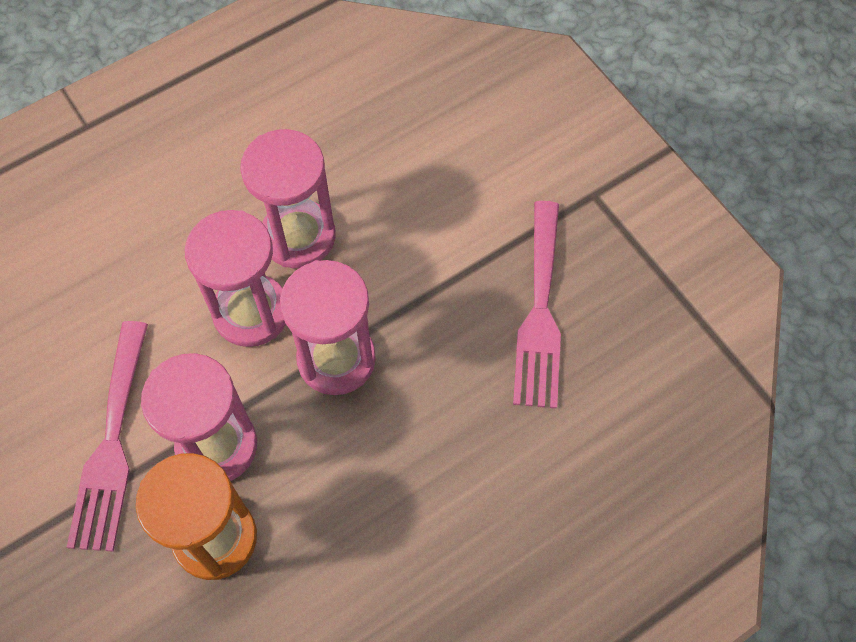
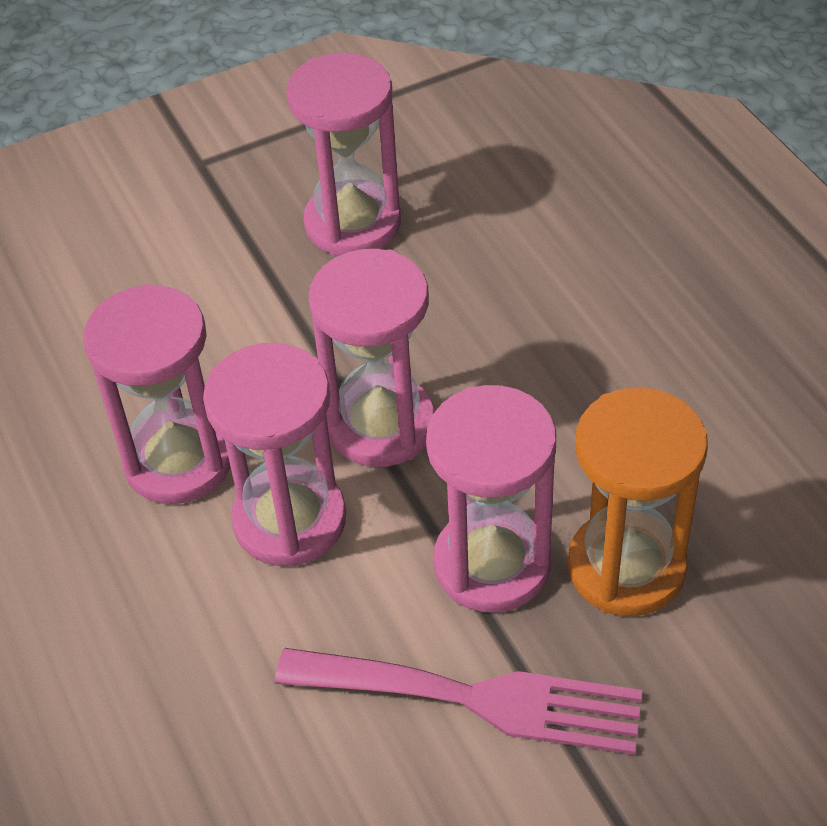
camera: 80 degrees left, 15 degrees down
pink fork [513,201,561,409] -> pink hourglass [286,53,401,256]

